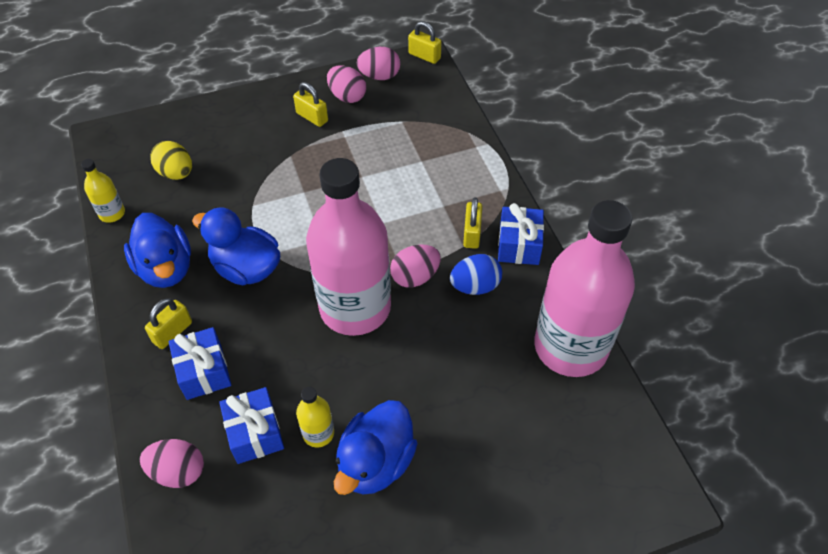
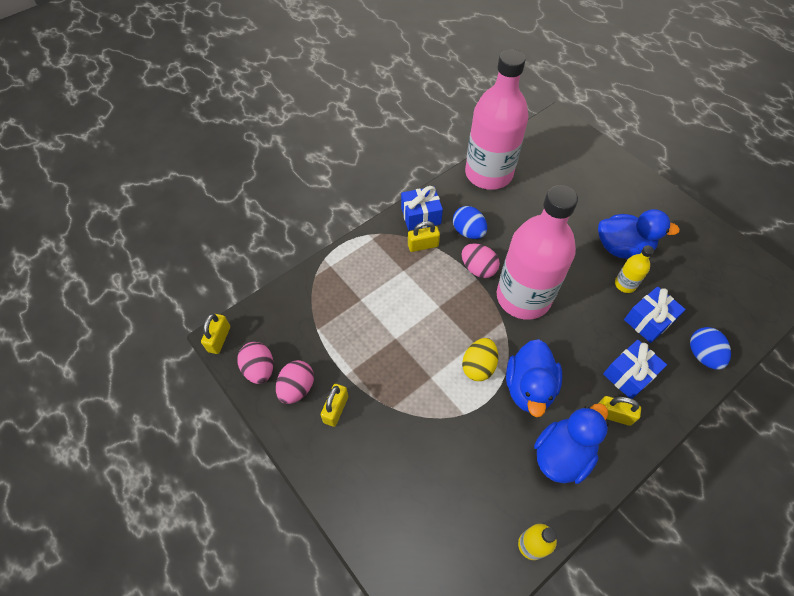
camera: 110 degrees left, 5 degrees up
pink egg [140,439,204,488] -> blue egg [690,327,731,370]
yellow egg [150,141,192,180] -> yellow egg moved to [462,338,498,381]

